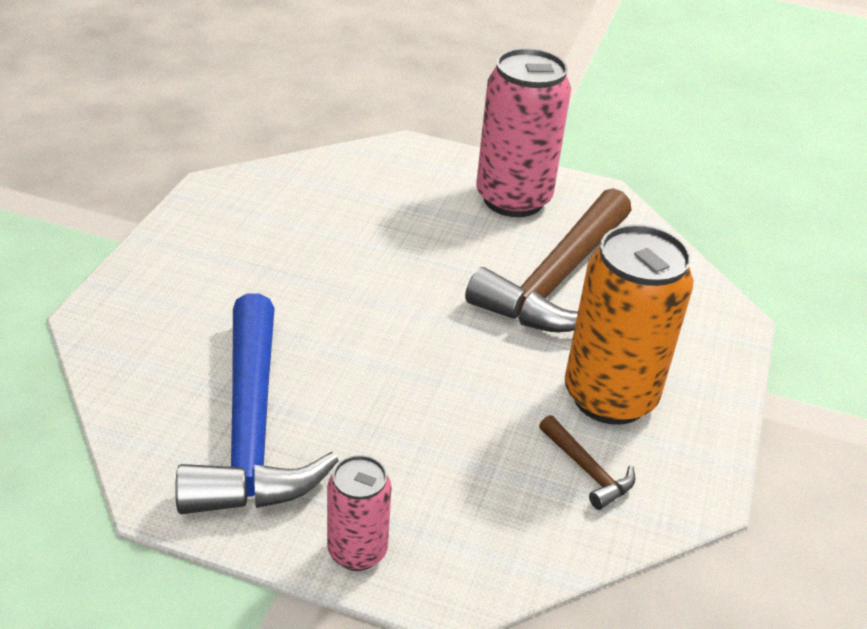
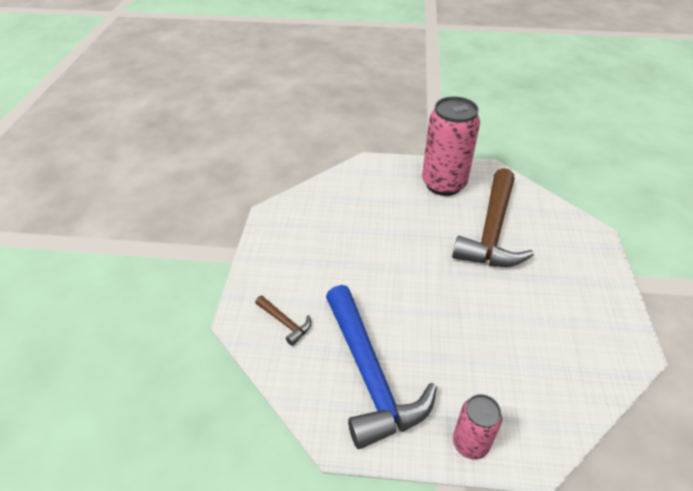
camera: 10 degrees left, 5 degrees up
brown hammer [539,415,635,510] -> brown hammer moved to [255,296,311,346]
orange can [565,224,693,425] -> none

